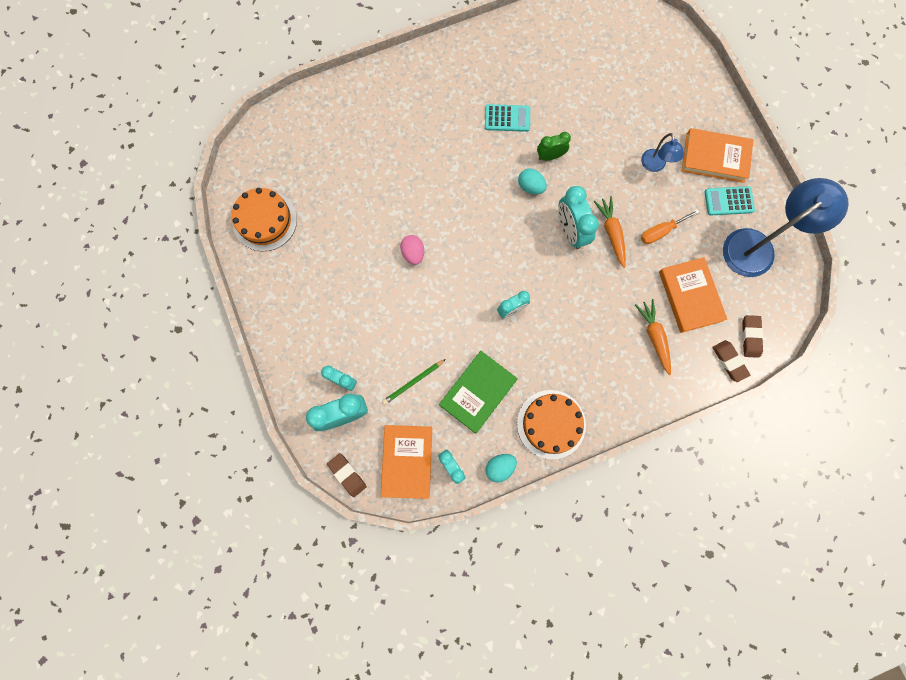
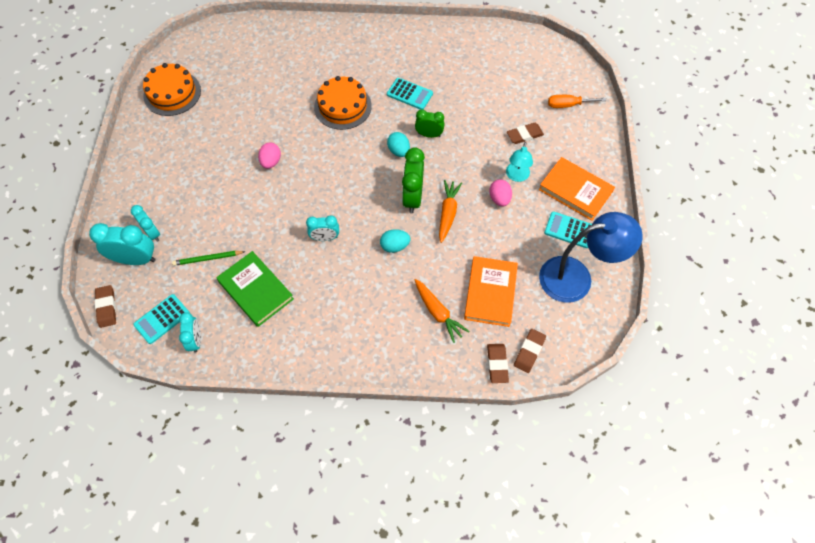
camera: 25 degrees right, 15 degrees down
orange book [381,425,432,499] -> turquoise calculator [133,294,190,344]
green book [439,351,518,434] -> green book turned 75 degrees clockwise [216,251,294,327]
turquoise egg [485,454,517,483] -> turquoise egg moved to [380,229,411,253]
orange cake [517,390,586,459] -> orange cake moved to [314,76,372,130]
turquoise clock [558,186,599,249] -> green clock [402,147,425,213]
orange carrot [635,299,671,375] -> orange carrot turned 135 degrees clockwise [415,279,470,343]
blue lamp [641,133,684,172] -> turquoise lamp [506,142,533,182]
orange screwdriver [641,209,700,244] -> orange screwdriver moved to [548,95,607,108]
none -> pink egg [489,179,512,207]
none -> brown eraser [507,123,544,144]

